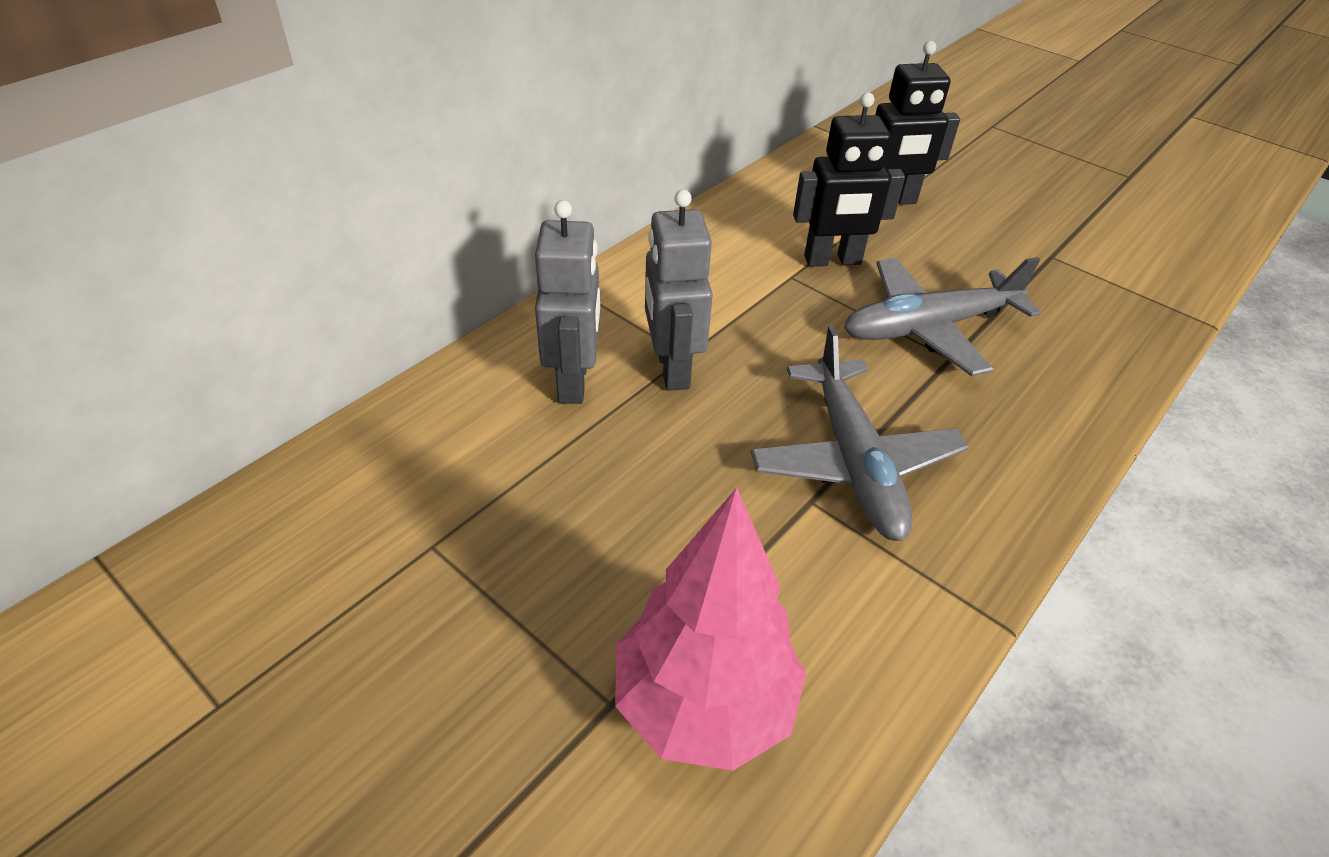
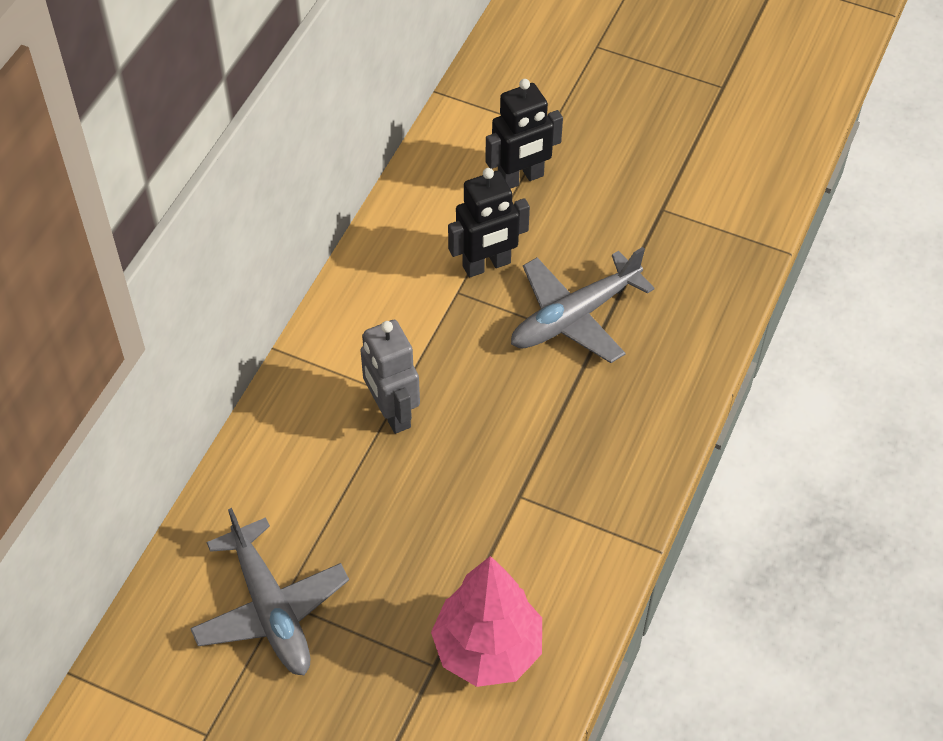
camera: 15 degrees left, 10 degrees up
grey robot [535,200,600,404] -> none
grey plane [750,326,968,541] -> grey plane moved to [190,508,349,676]

